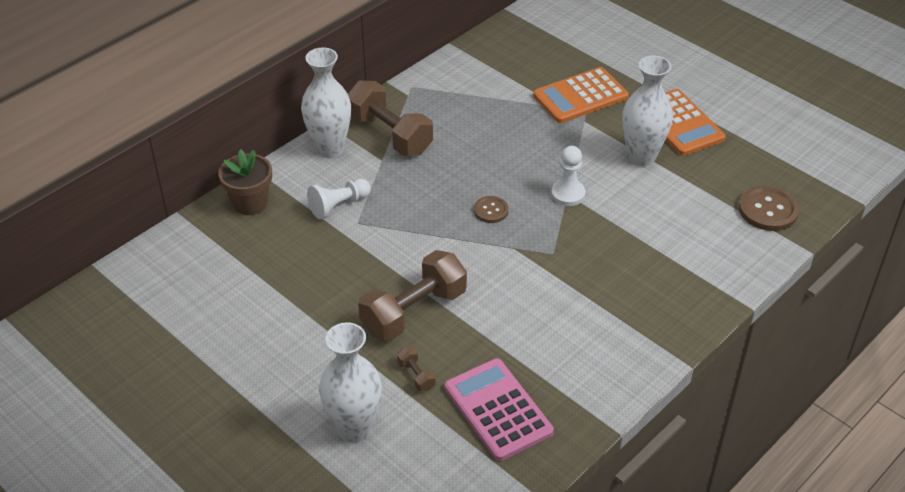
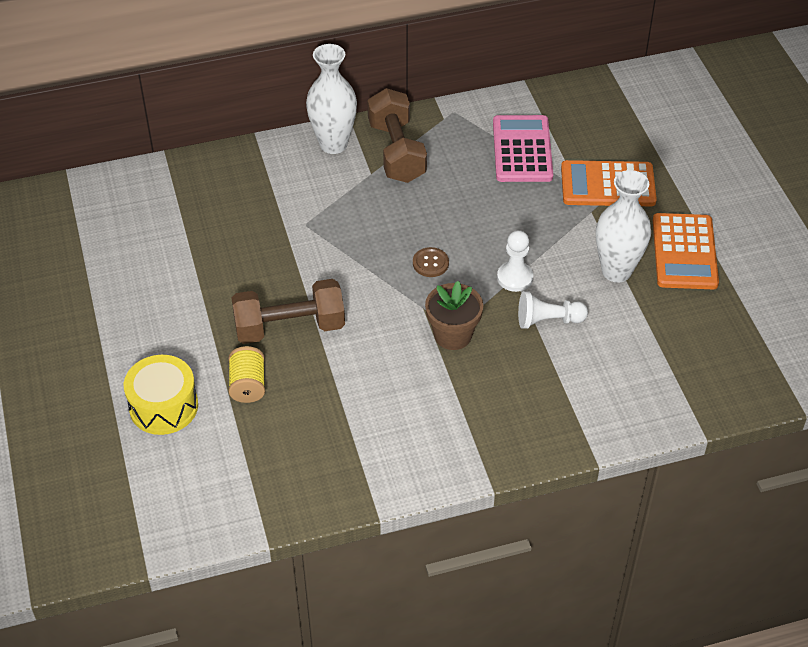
camera: 30 degrees right, 5 degrees up
brown flower pot [218,149,272,215] -> brown flower pot moved to [425,281,483,350]
white pawn [307,179,371,219] -> white pawn moved to [518,291,588,329]
white vase [319,322,382,443] -> yellow drum [124,355,198,435]
brown dumbbell [397,347,436,392] -> yellow spool [228,346,265,403]
pink calculator [445,359,554,461] -> pink calculator moved to [493,115,553,182]
brown button [739,185,799,231] -> none

